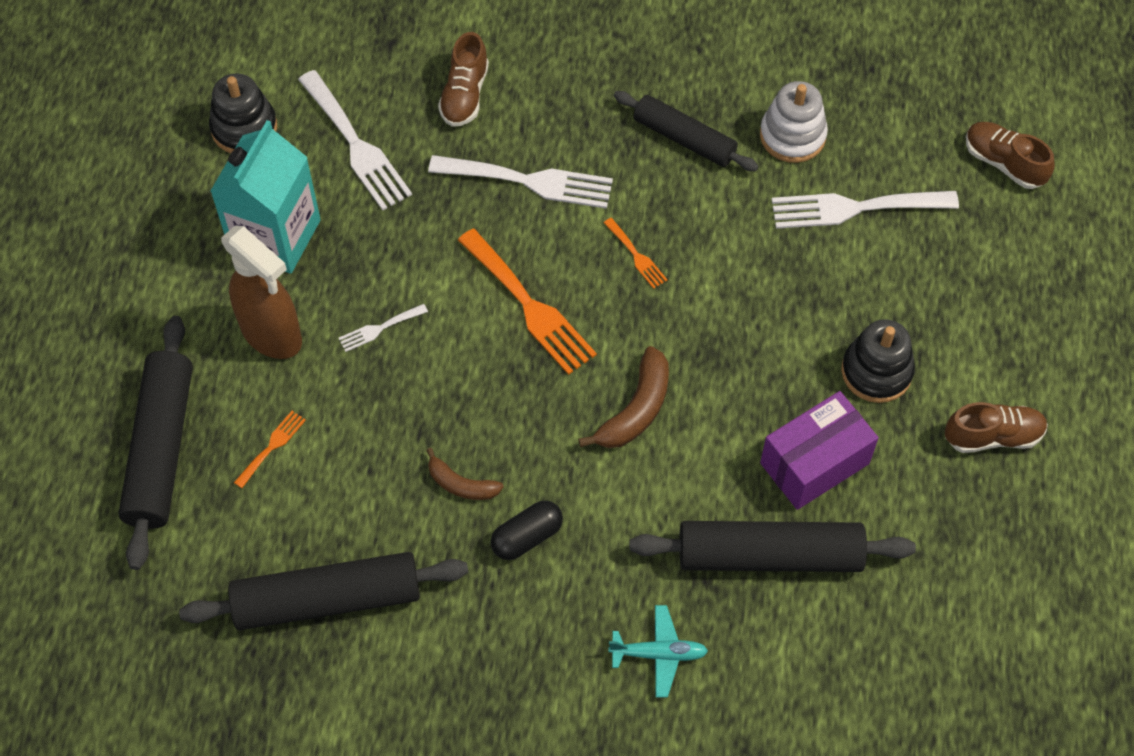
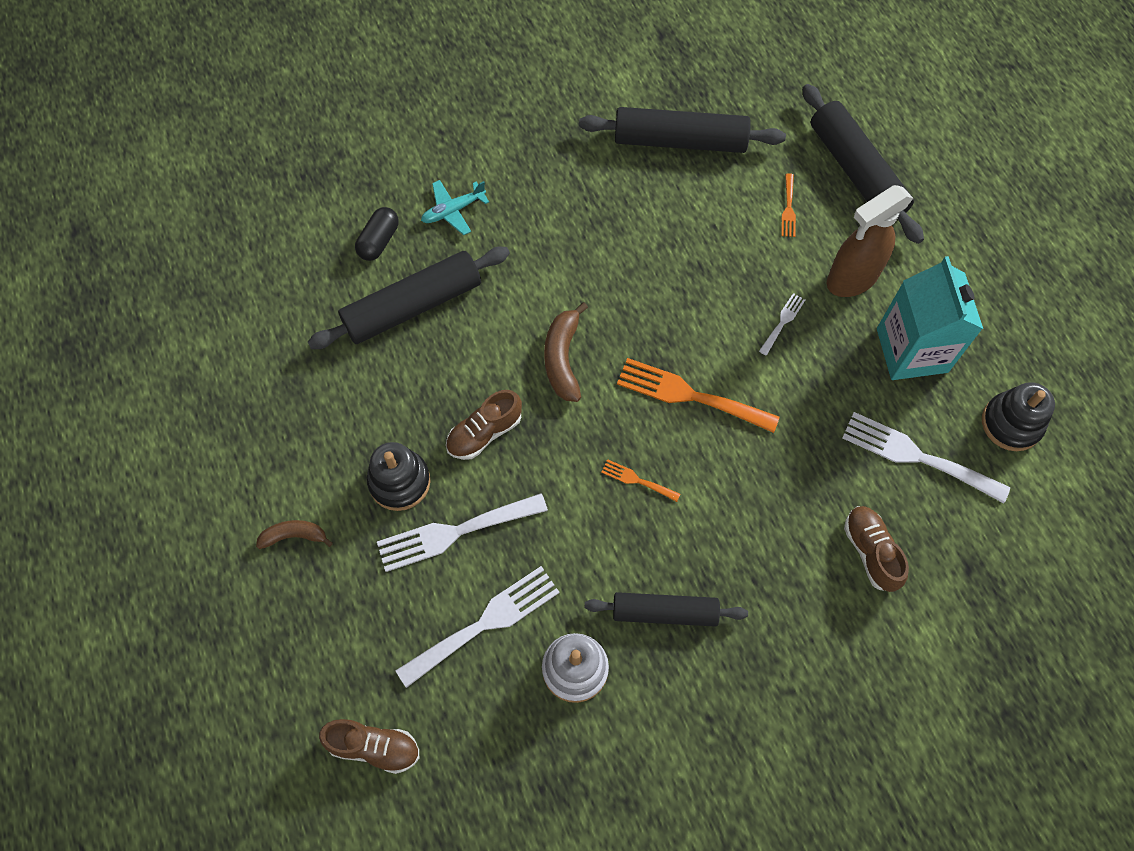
camera: 150 degrees right, 5 degrees up
black rolling pin [179,552,468,630] -> black rolling pin turned 45 degrees clockwise [579,107,786,153]
brown spray bottle [221,226,302,359] -> brown spray bottle turned 45 degrees counterclockwise [827,185,913,297]
brown banana [426,448,504,500] -> brown banana moved to [256,520,333,549]
white fork [428,155,613,209] -> white fork moved to [377,493,548,572]
black capsule [490,501,563,560] -> black capsule moved to [355,207,399,261]
purple box [760,391,879,510] -> none
brown shoe [945,402,1048,453] -> brown shoe moved to [446,390,522,460]

